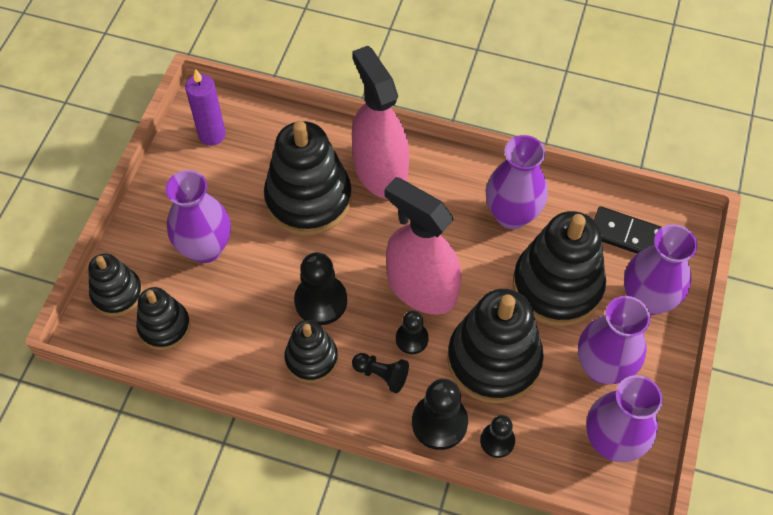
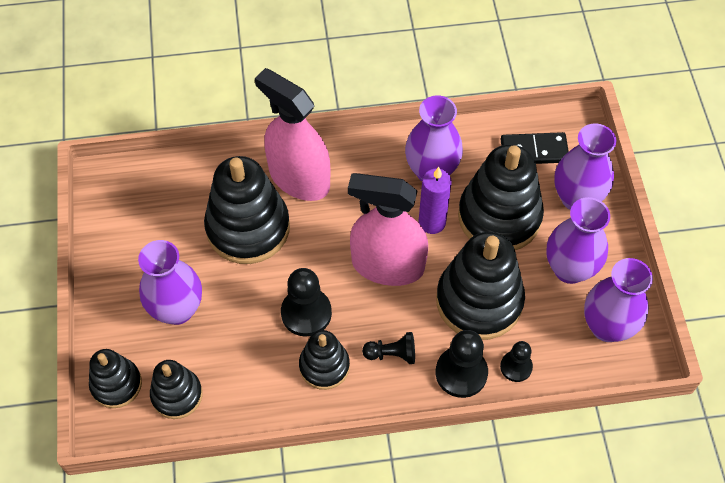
camera: 25 degrees left, 0 degrees up
purple candle [185,69,226,146] -> purple candle moved to [419,167,452,234]
black pawn [396,311,429,354] -> none

